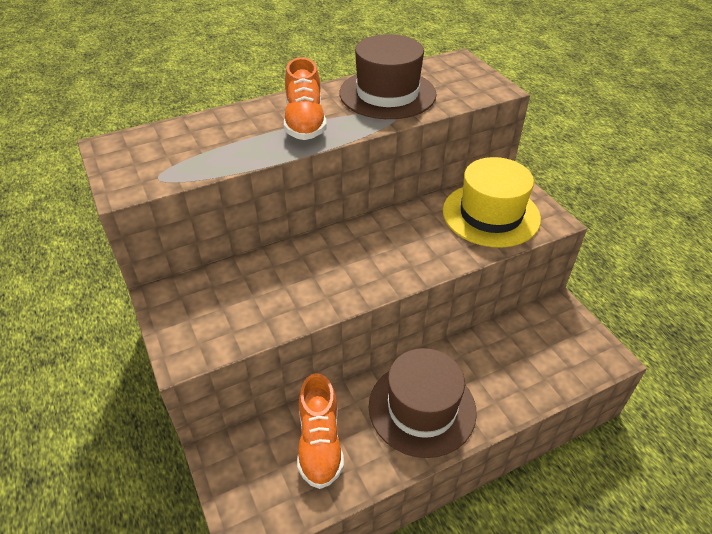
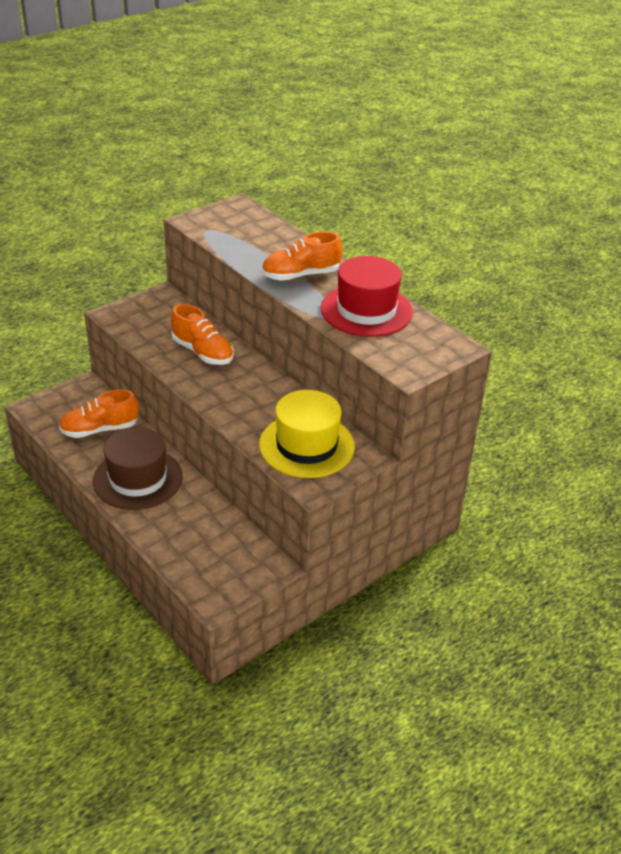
camera: 75 degrees right, 5 degrees down
brown hat [339,34,437,119] -> red hat [321,256,413,337]
none -> orange shoe [171,304,234,365]

